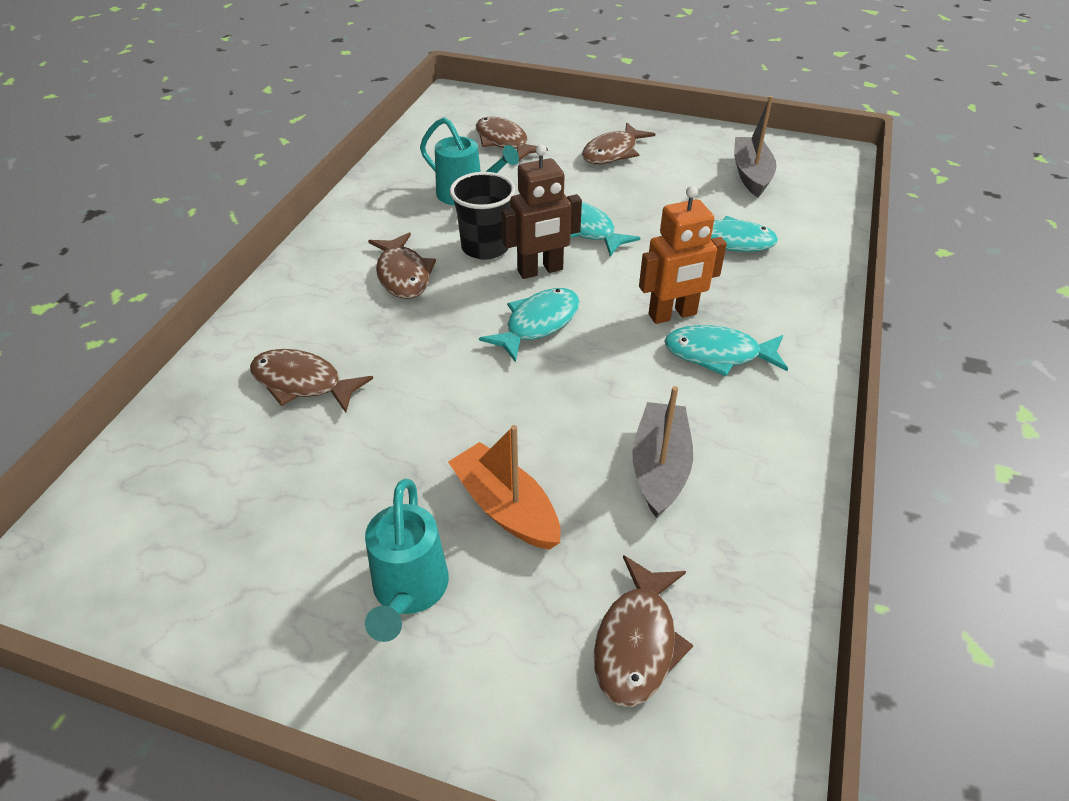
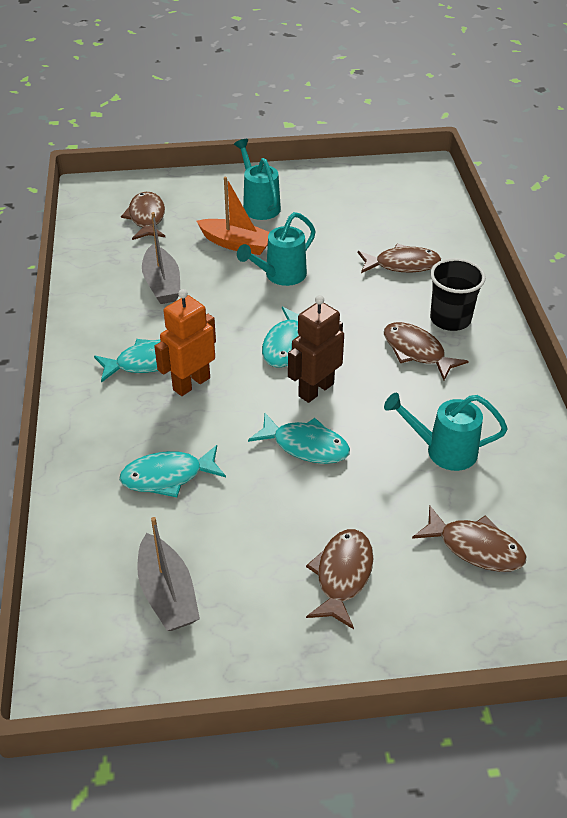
camera: 155 degrees right, 0 degrees up
black cup [450,172,516,260] -> black cup moved to [430,258,486,331]
none -> turquoise watering can [237,212,316,286]

